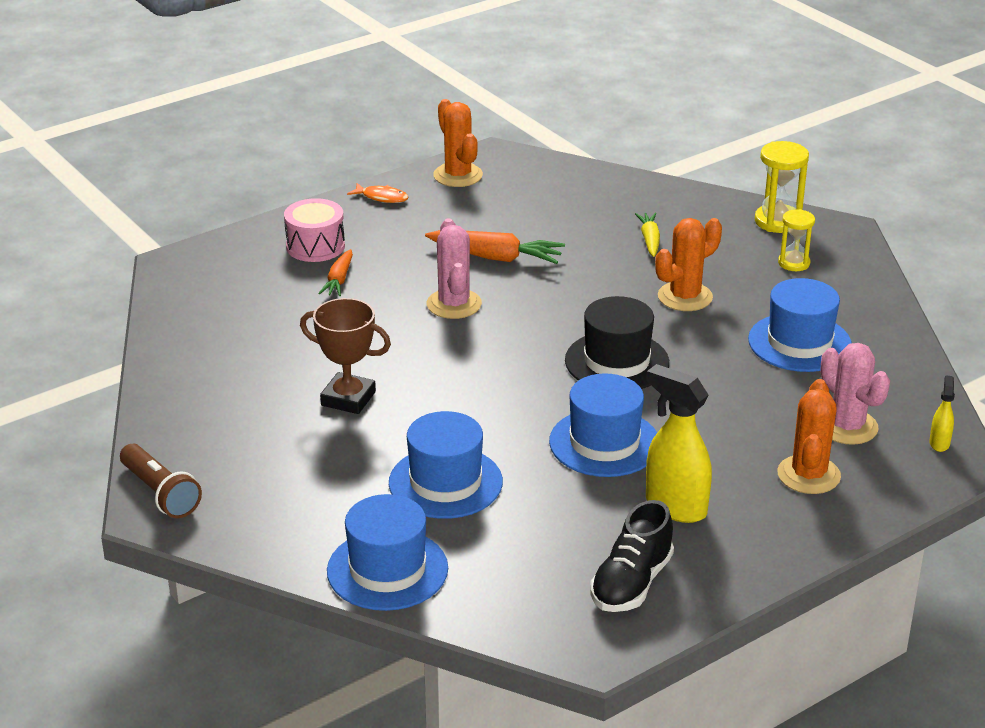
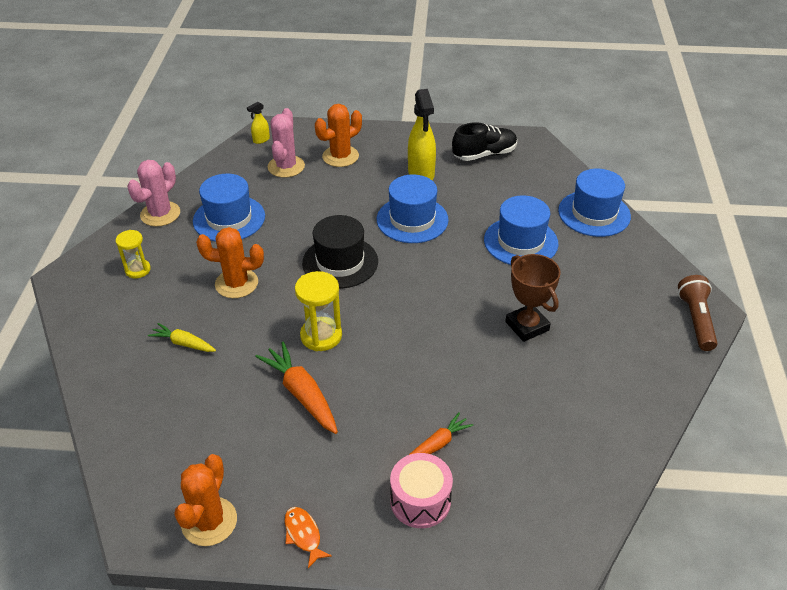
camera: 140 degrees left, 10 degrees up
pink cactus [427,219,482,319] -> pink cactus moved to [127,160,180,227]
yellow carrot [635,213,660,257] -> yellow carrot turned 75 degrees clockwise [148,323,216,352]
yellow hourglass [755,141,809,233] -> yellow hourglass moved to [295,271,342,351]

